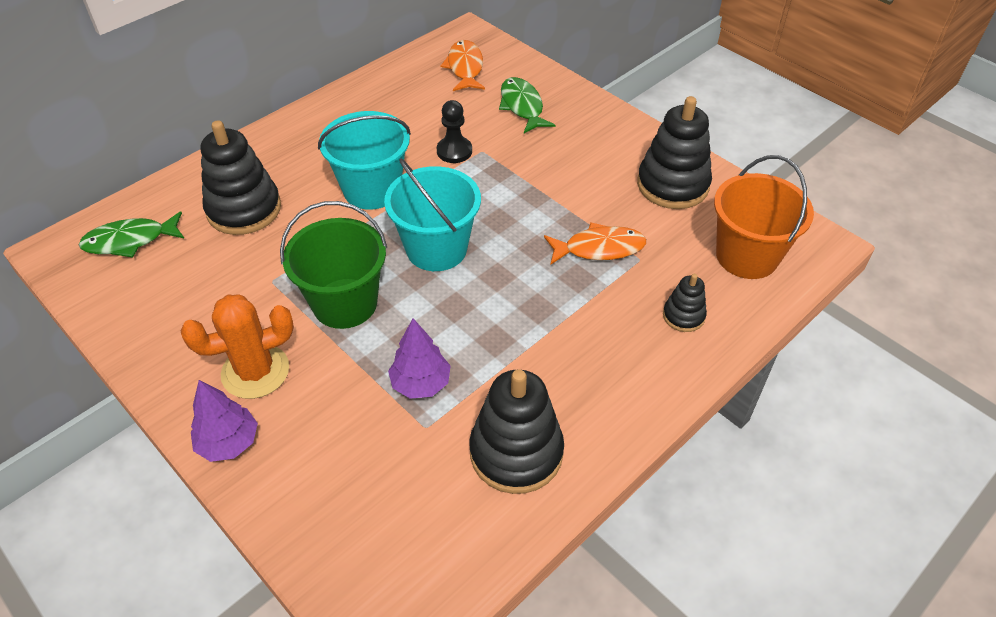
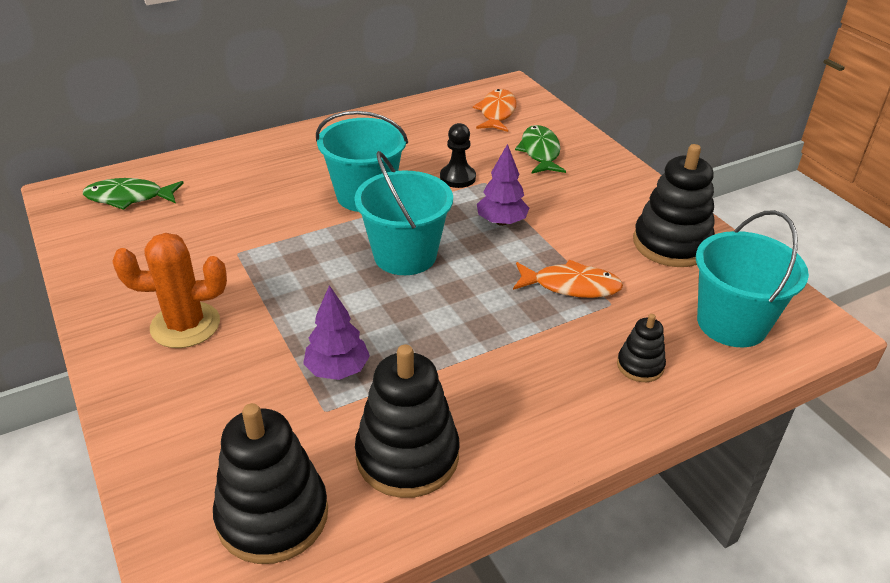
camera: 15 degrees right, 10 degrees down
purple tree [191,380,258,462] -> purple tree moved to [477,144,529,226]
black stacking toy [201,120,281,235] -> black stacking toy moved to [213,403,328,564]
green bucket [280,201,387,329] -> none
orange bucket [714,155,814,279] -> turquoise bucket [696,210,809,347]

